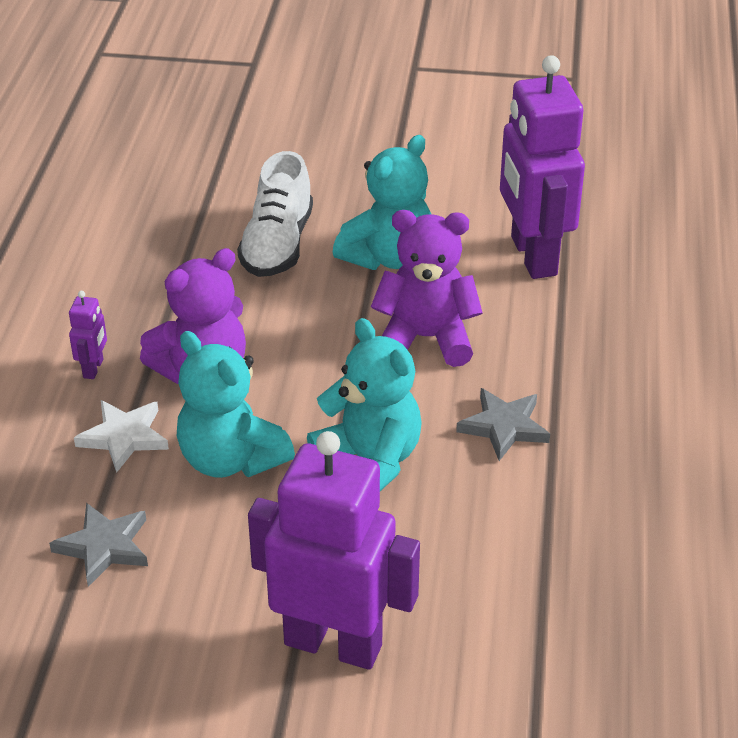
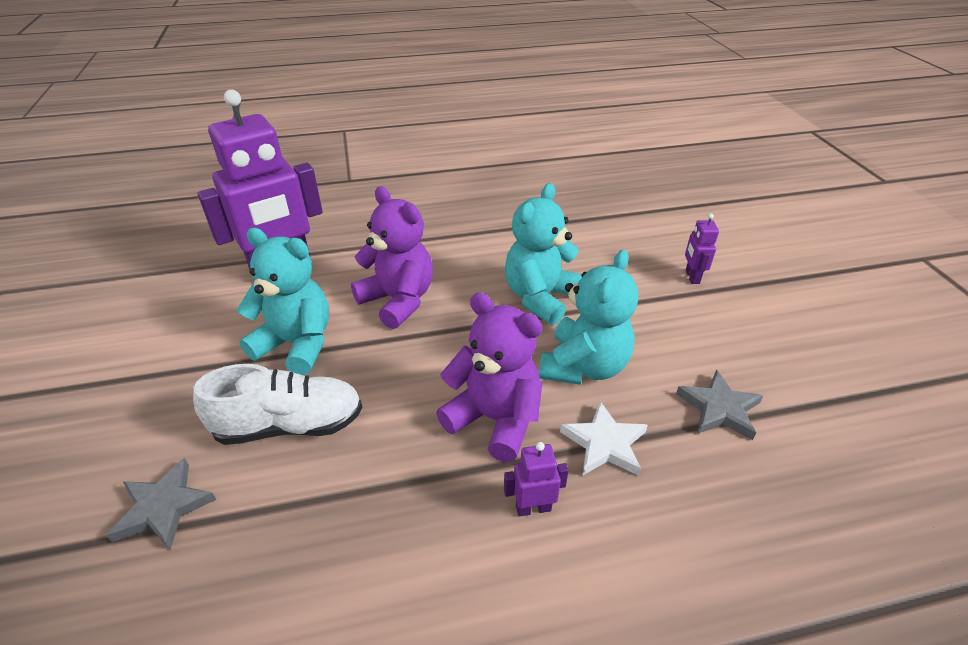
camera: 110 degrees left, 0 degrees up
purple robot [248,431,420,670] -> purple robot [685,214,719,284], size x0.40
purple teddy bear [371,210,483,367] -> purple teddy bear turned 150 degrees clockwise [351,186,433,329]
grey star [456,388,550,461] -> grey star moved to [106,458,216,550]

